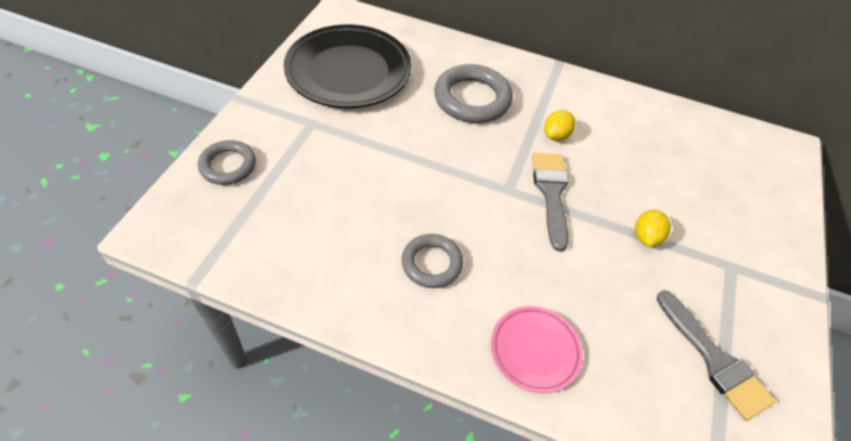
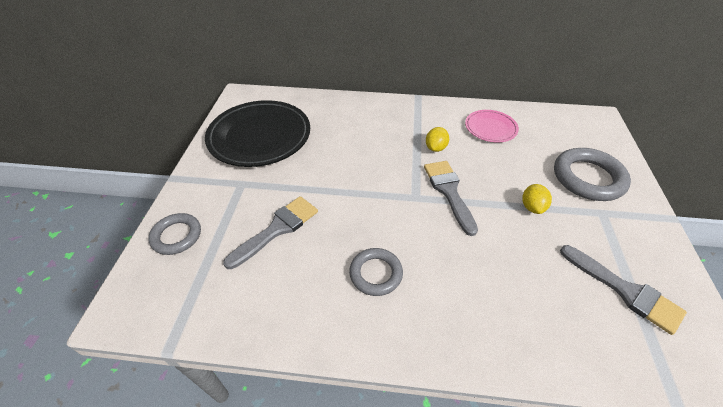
camera: 10 degrees left, 5 degrees down
grey ring [434,64,513,123] -> grey ring moved to [554,148,631,201]
pink plate [491,306,583,393] -> pink plate moved to [465,110,519,142]
none -> grey brush [223,196,318,269]

